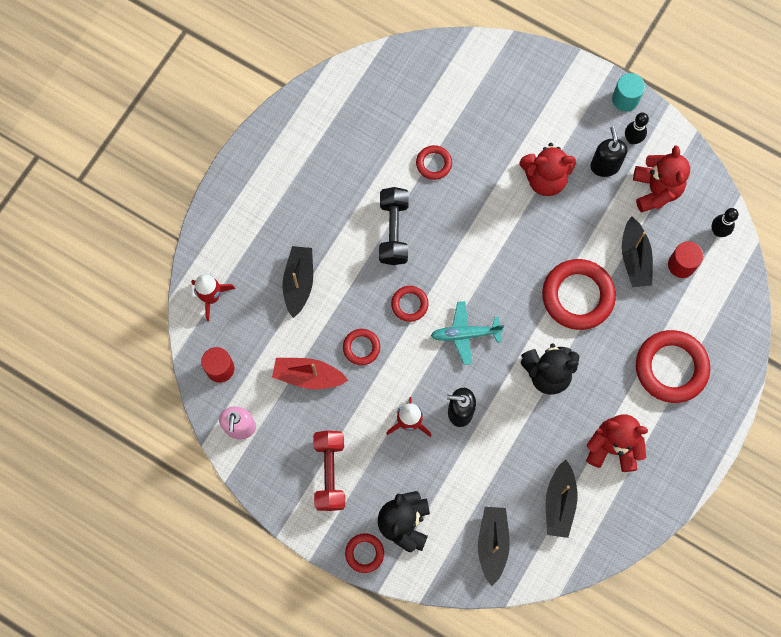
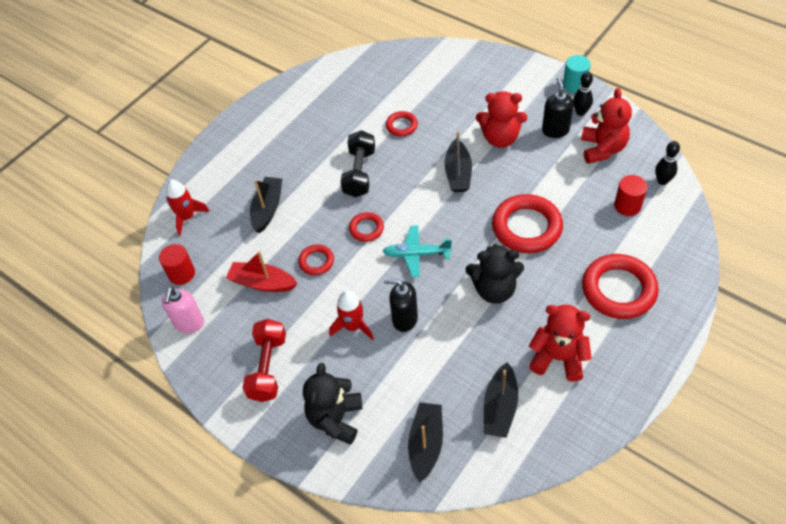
camera: 10 degrees right, 20 degrees down
red ring [345,533,384,573] -> none
black boat [622,216,653,287] -> black boat moved to [444,131,472,192]

